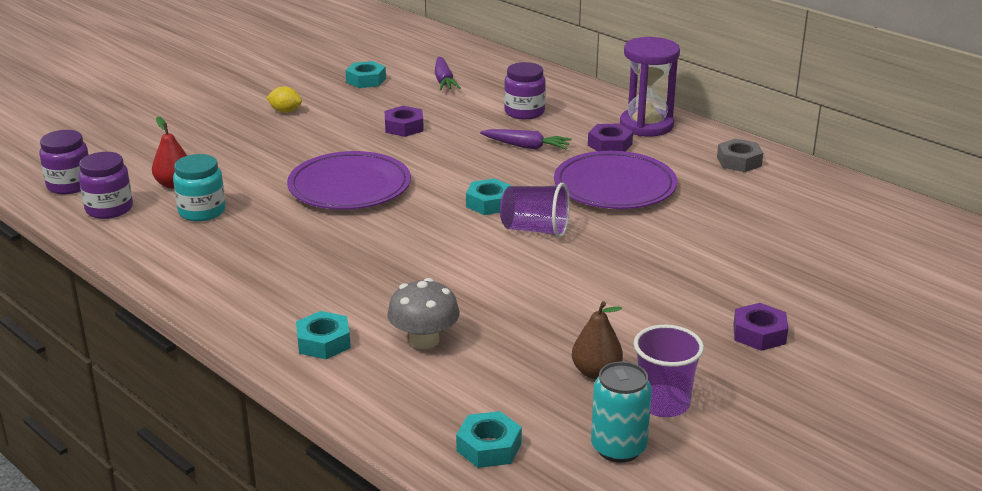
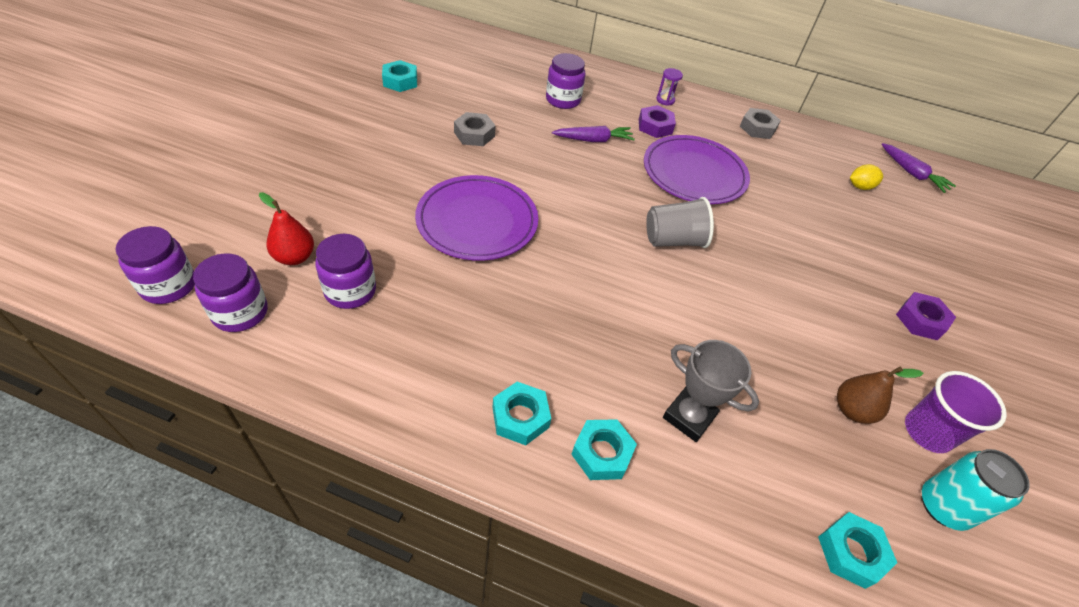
camera: 30 degrees left, 20 degrees up
turquoise jar [173,154,226,221] -> purple jar [315,234,376,309]
yellow lemon [266,86,302,113] -> yellow lemon moved to [850,164,883,190]
purple nut [384,106,424,137] -> grey nut [454,112,496,146]
grey mushroom [387,278,460,349] -> grey trophy [663,340,759,442]
purple carrot [435,57,460,90] -> purple carrot moved to [881,143,956,193]
turquoise nut [466,179,511,215] -> turquoise nut moved to [492,382,551,445]
purple cup [500,183,570,238] -> grey cup [646,197,714,248]
purple hourglass [620,37,680,136] -> purple hourglass [656,68,683,106], size x0.42

